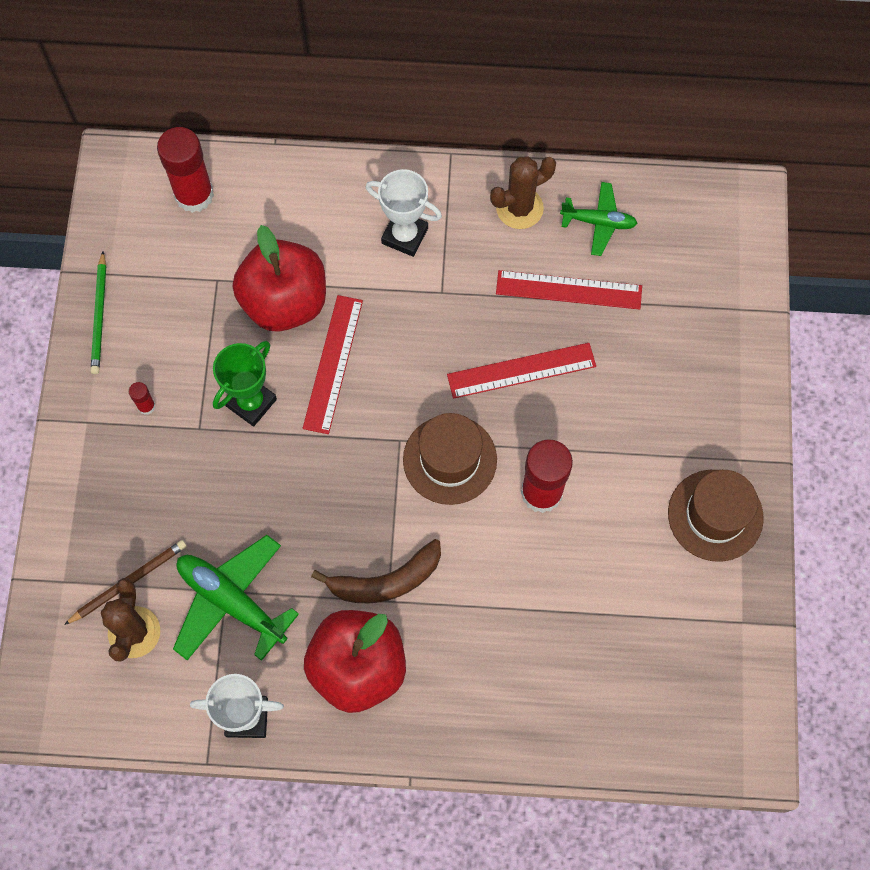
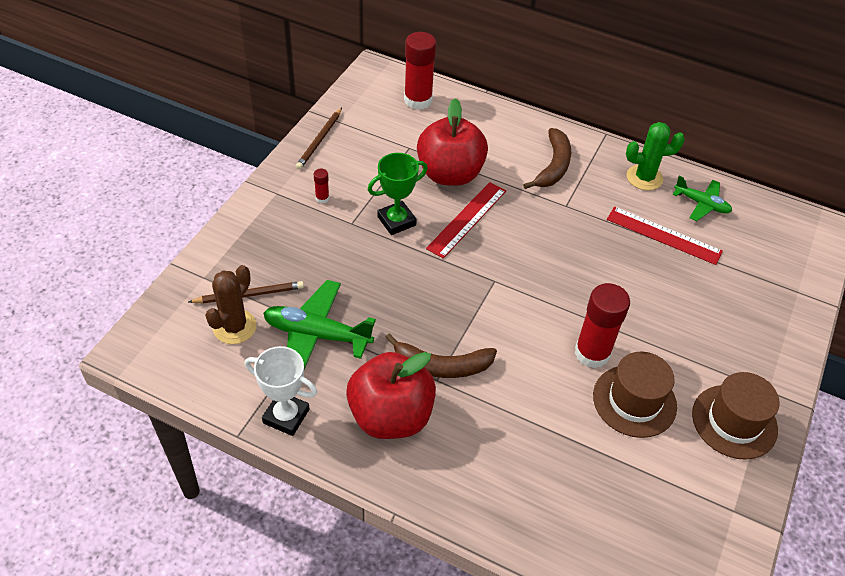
camera: 20 degrees right, 20 degrees down
green pencil [90,251,106,374] -> brown pencil [296,108,342,170]
green plane [173,535,299,661] -> green plane turned 45 degrees counterclockwise [263,280,376,369]
white trophy [366,169,442,257] -> brown banana [523,128,571,189]
brown hat [403,413,497,505] -> brown hat moved to [593,352,677,438]
red ruler [447,343,596,399] -> none
brown cactus [490,156,556,229] -> green cactus [626,122,685,190]

